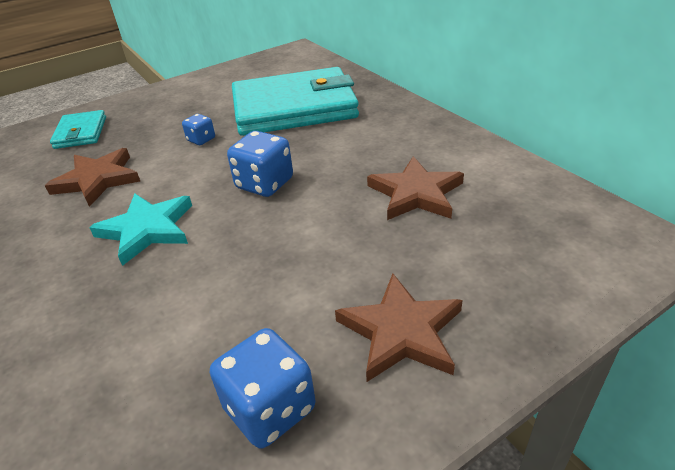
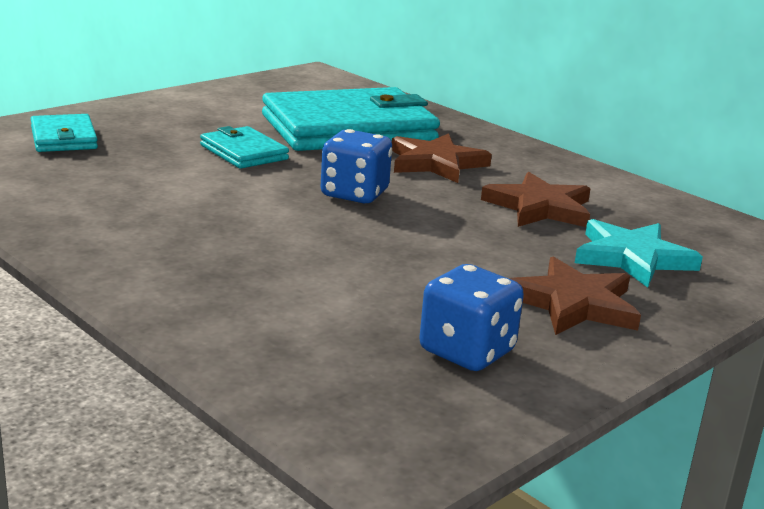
camera: 15 degrees left, 15 degrees down
brown star [45,148,140,207] -> brown star moved to [392,133,492,183]
turquoise star [89,193,192,266] -> turquoise star moved to [575,219,703,288]
blue dice [182,114,215,145] -> turquoise wallet [200,126,289,169]

